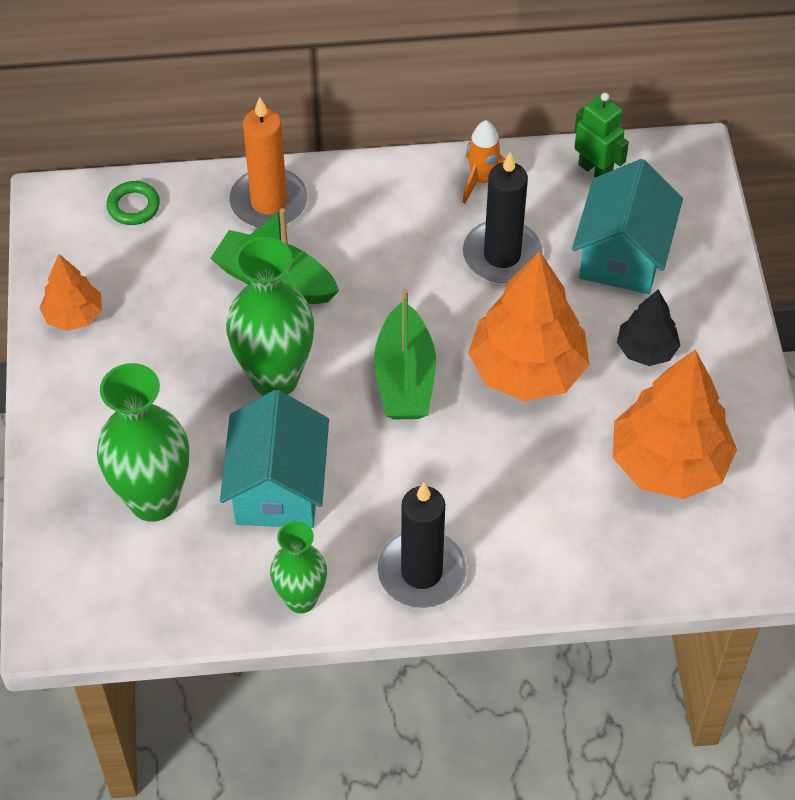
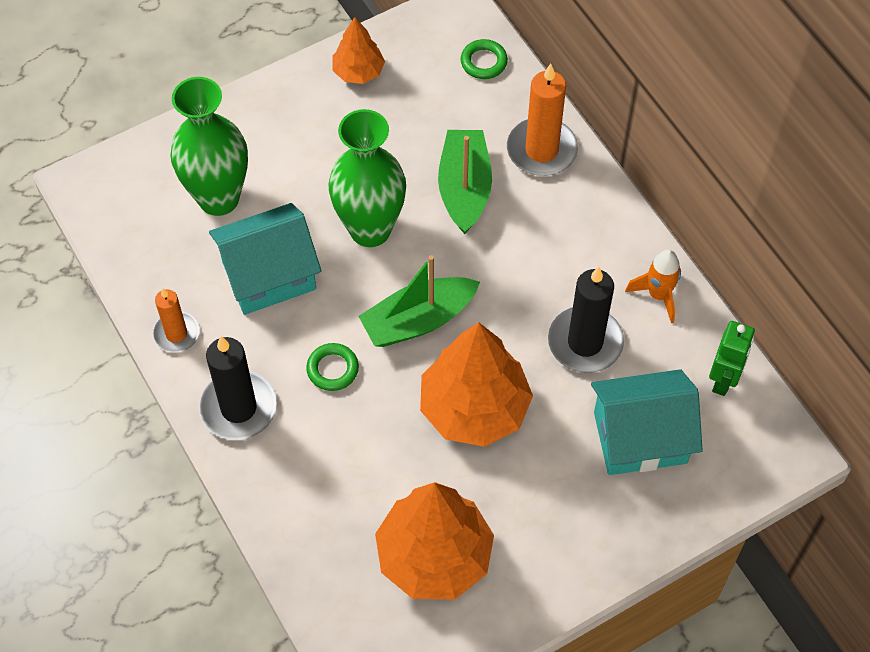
camera: 65 degrees right, 5 degrees up
green vase [270,521,327,613] -> orange candle [152,288,199,353]
black tree [617,289,681,366] -> none
none -> green ring [306,343,359,391]

